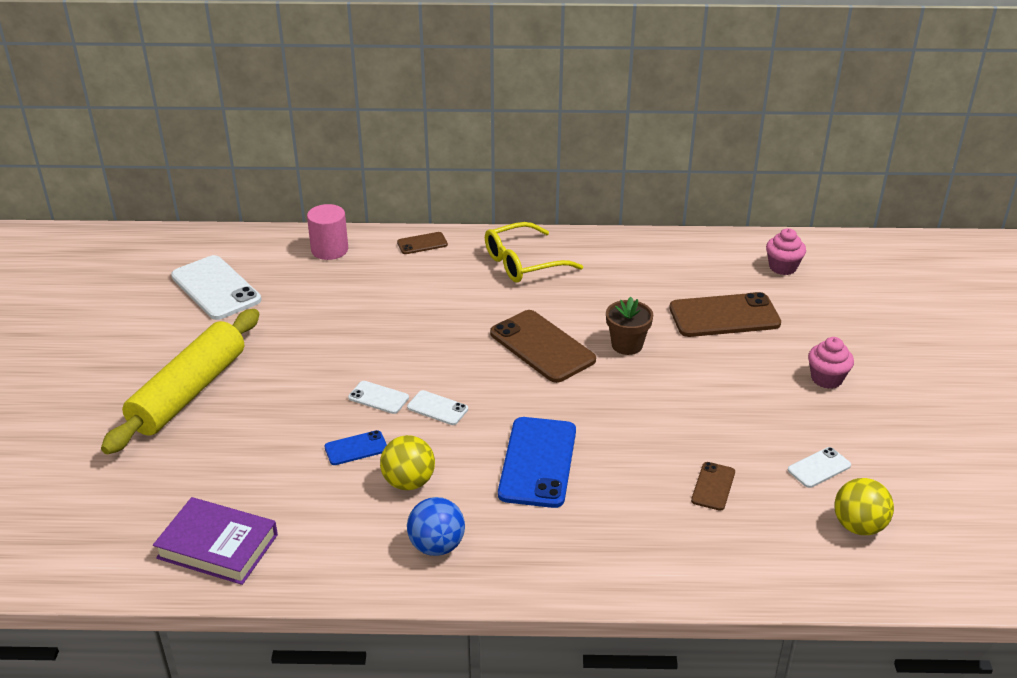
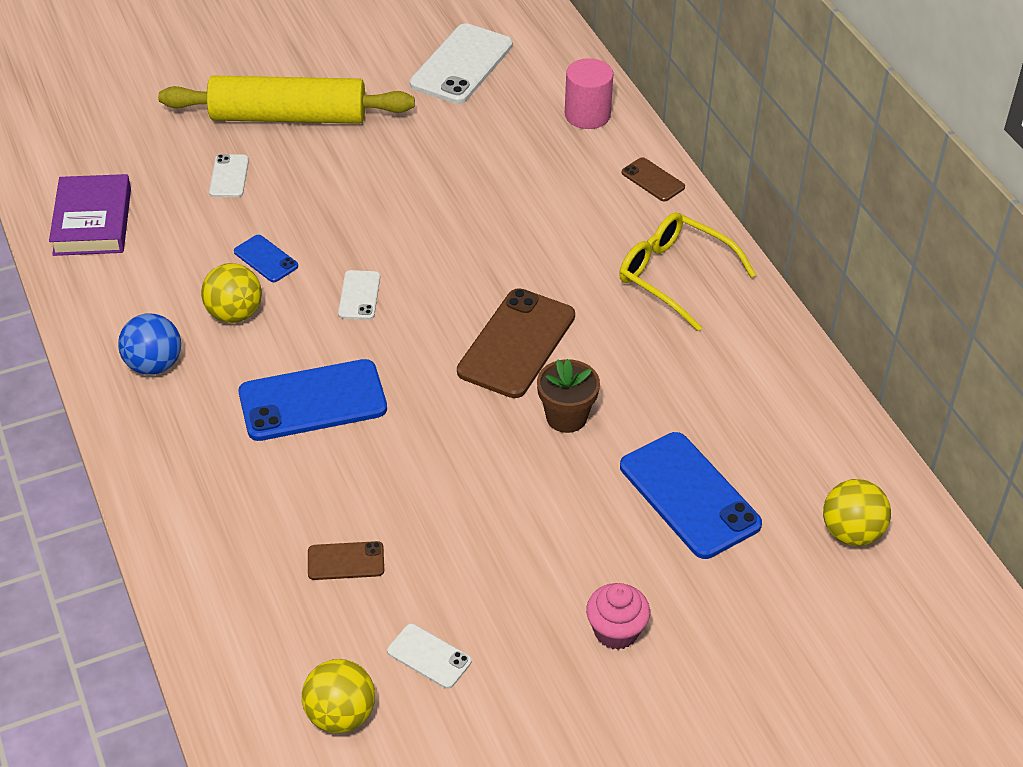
camera: 65 degrees right, 10 degrees up
white phone [348,381,409,414] -> white phone moved to [209,154,249,197]
brown phone [669,292,781,337] -> blue phone [620,432,762,559]
pink cupcake [766,228,806,275] -> yellow ball [823,479,891,546]

